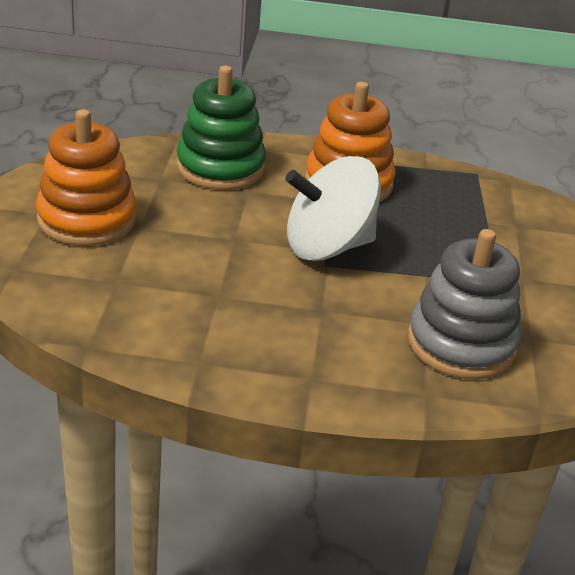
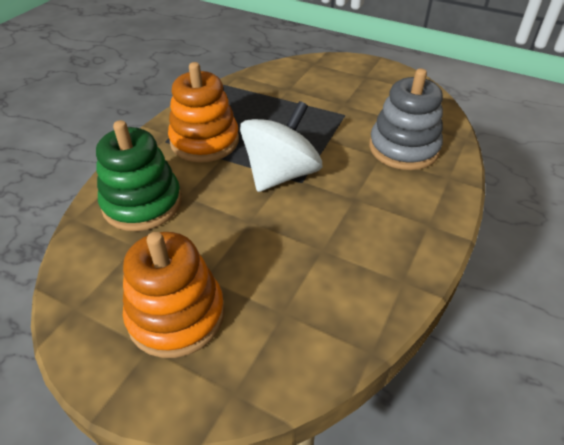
camera: 65 degrees left, 10 degrees up
white spinning top [285,156,381,261] -> white spinning top turned 150 degrees counterclockwise [240,101,322,192]

